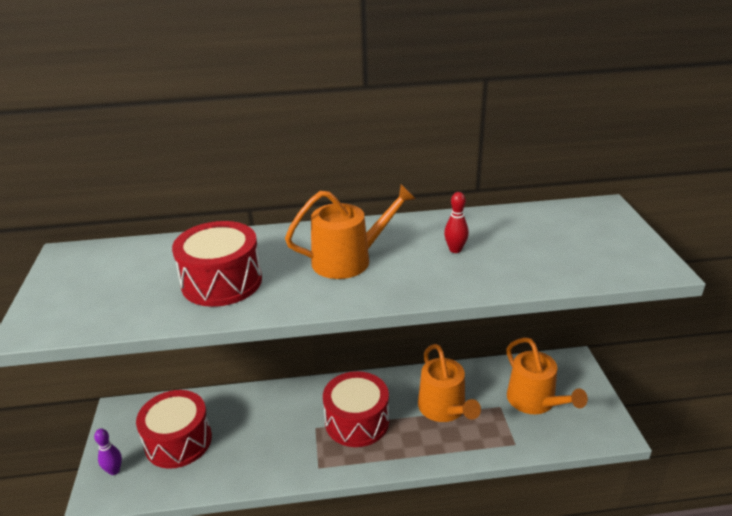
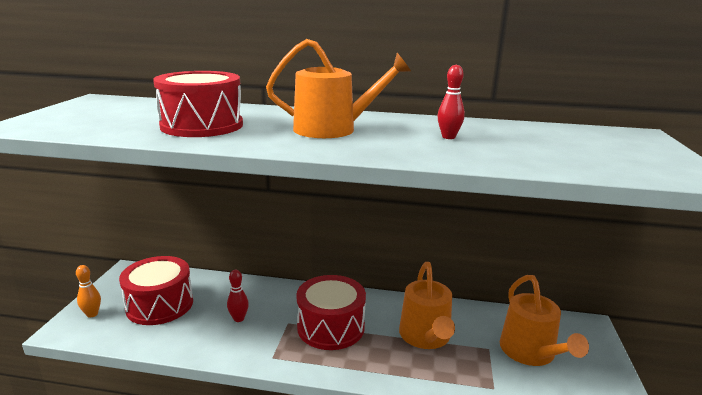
camera: 15 degrees right, 10 degrees down
purple bowling pin [94,429,122,475] -> orange bowling pin [76,265,101,318]
none -> red bowling pin [227,270,249,322]

